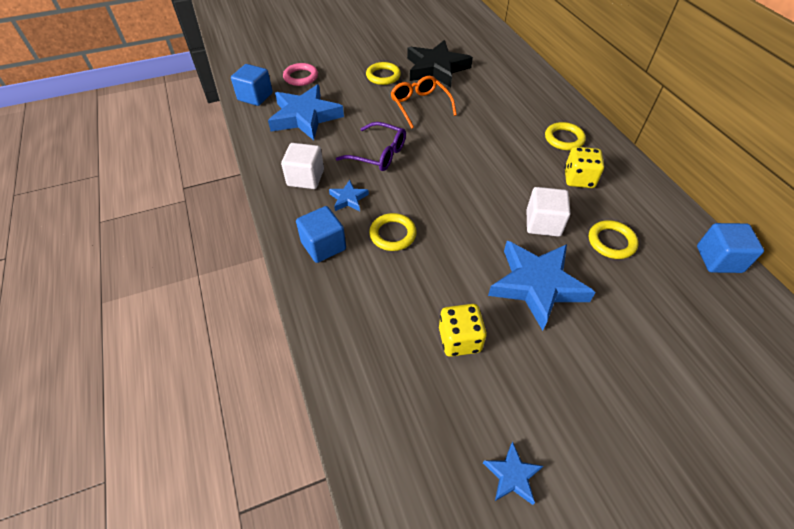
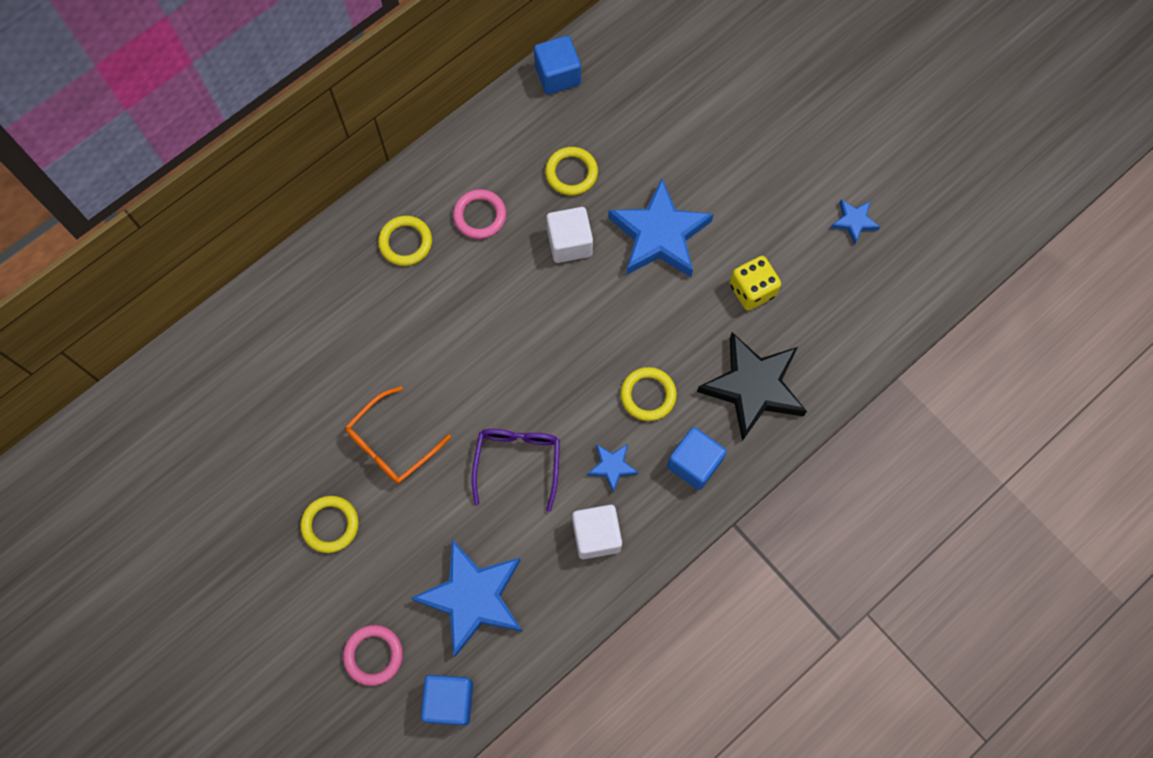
camera: 110 degrees left, 20 degrees up
black star [407,40,473,87] -> black star moved to [697,332,807,441]
yellow dice [565,147,604,188] -> pink ring [453,189,506,239]

